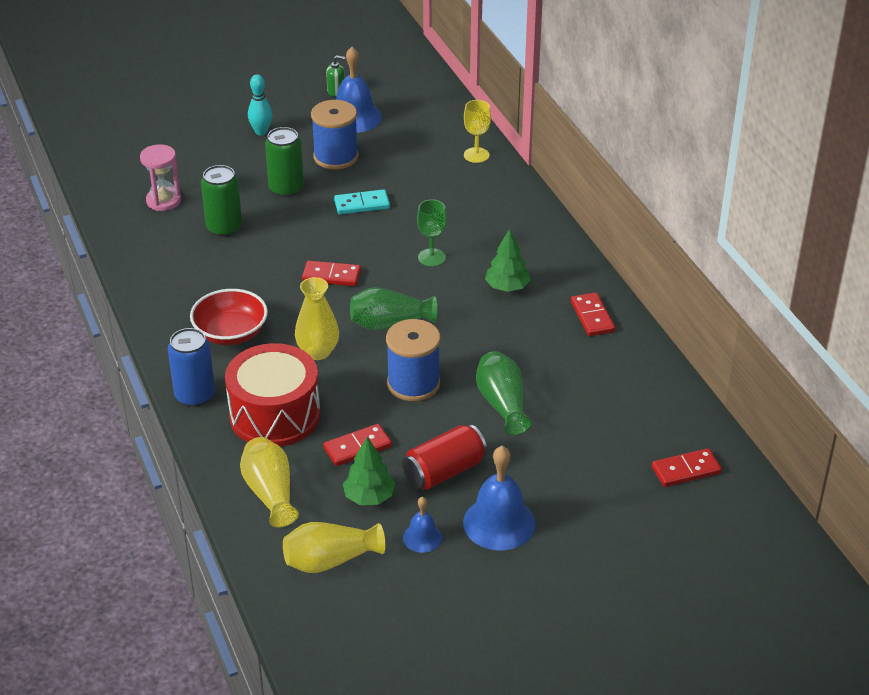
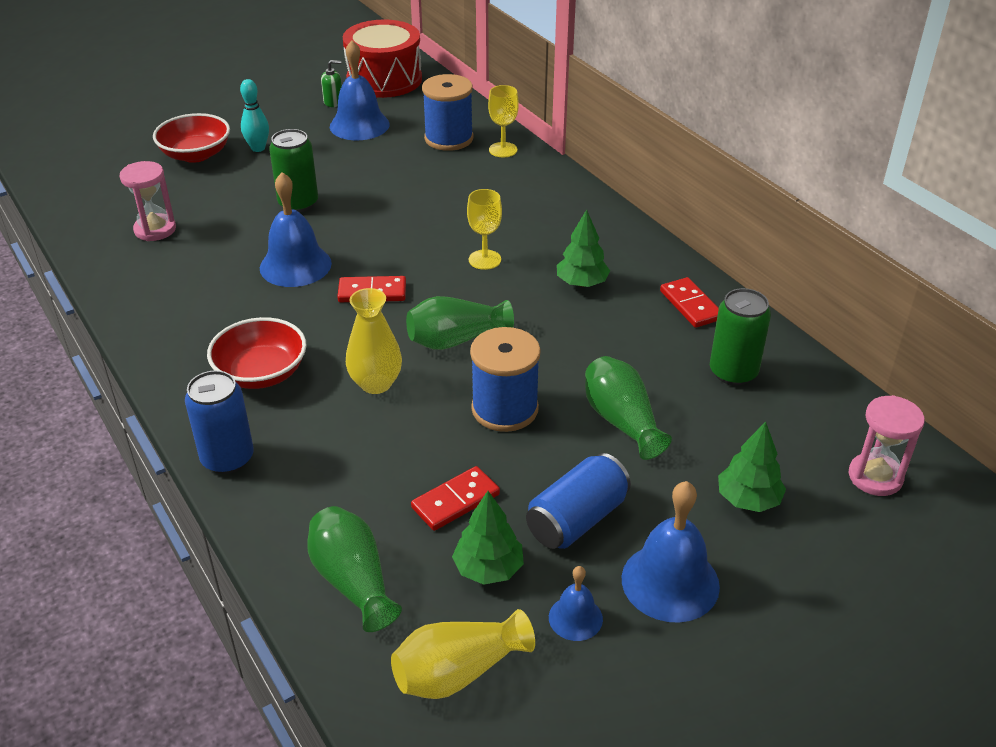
camera: 10 degrees left, 0 degrees up
green can [201,165,242,237] -> green can moved to [710,288,771,385]
red drum [225,343,320,447] -> red drum moved to [343,19,422,98]
yellow vase [240,437,299,528] -> green vase [308,506,402,632]
blue spool [311,100,359,170] -> blue spool moved to [422,74,473,151]
turquoise domino [334,189,390,215] -> none
red can [403,424,487,490] -> blue can [526,453,631,549]
green goblet [417,200,447,267] -> yellow goblet [467,189,502,270]
red domino [652,448,722,487] -> pink hourglass [849,395,925,496]
none -> red bowl [153,113,230,163]
none -> blue bell [260,172,332,287]
none -> green tree [718,422,786,512]

